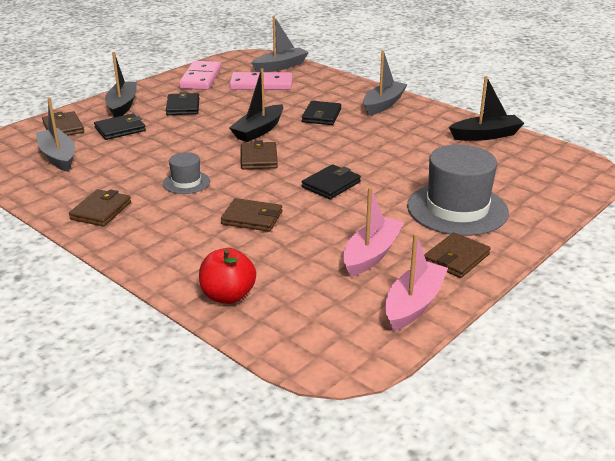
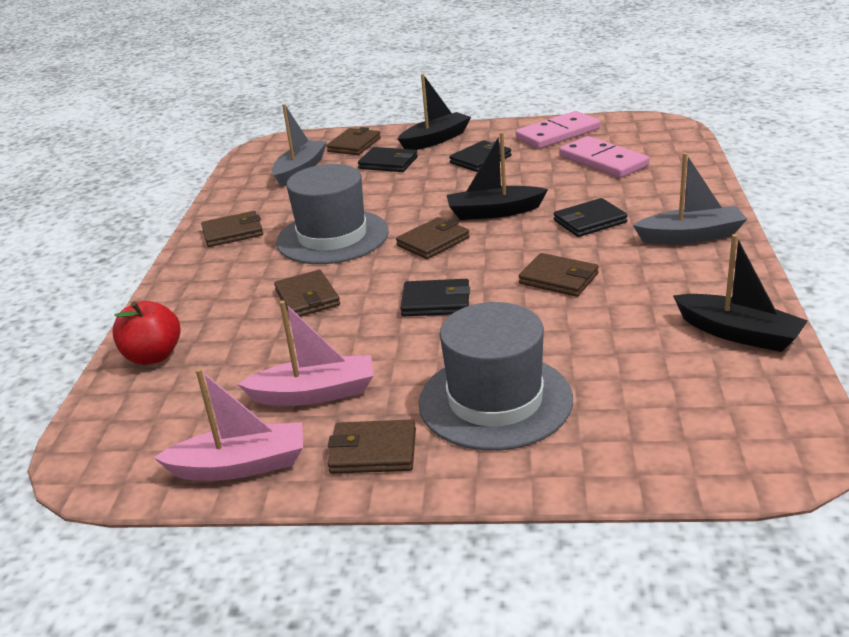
camera: 55 degrees right, 0 degrees up
grey hat [163,152,210,194] -> grey hat [276,164,389,264], size x2.01
grey boat [251,16,309,72] -> none
none -> brown wallet [519,253,599,297]

